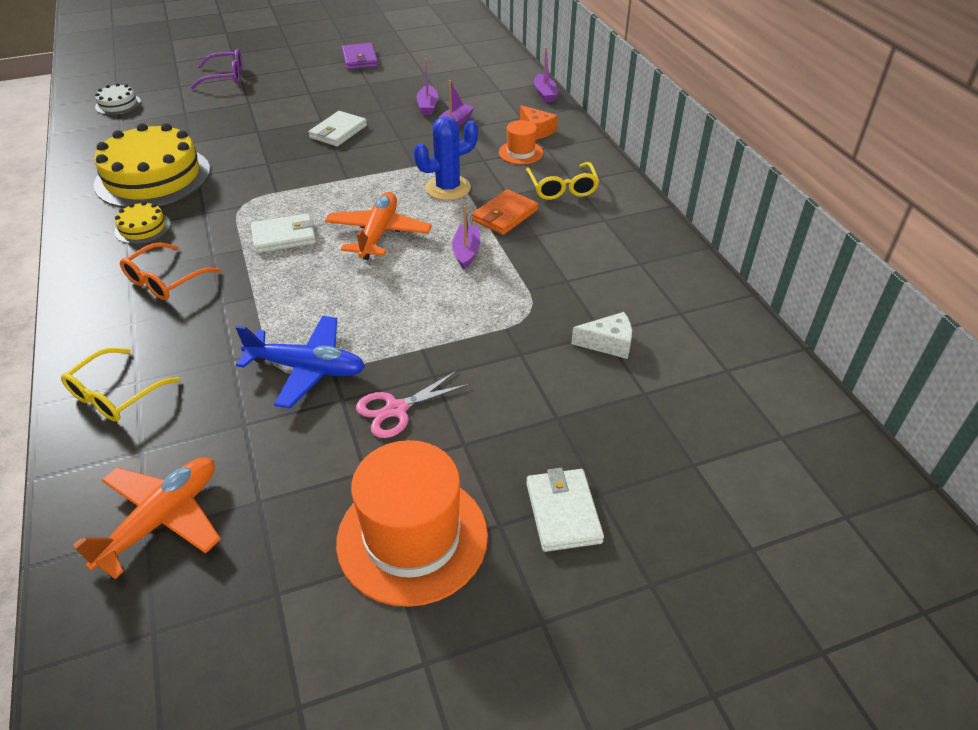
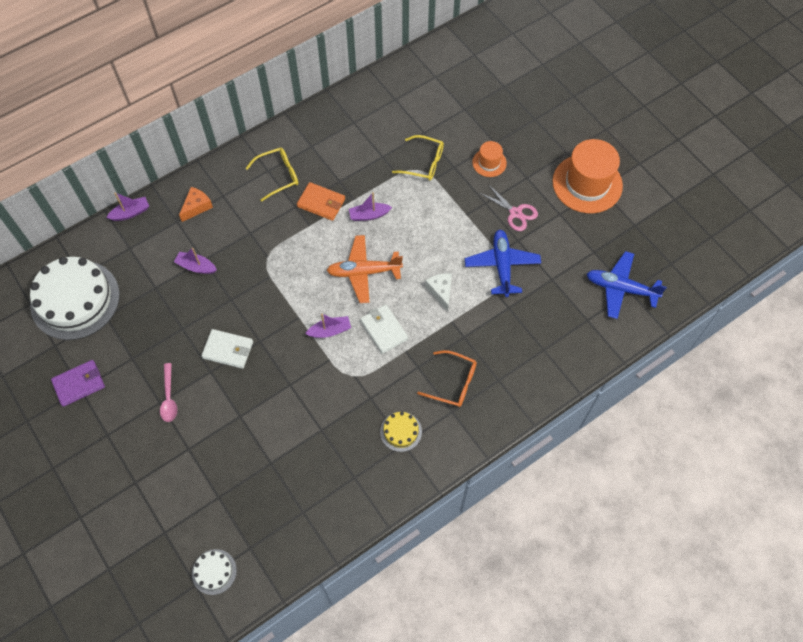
camera: 105 degrees left, 20 degrees up
yellow glasses [61,348,180,422] -> yellow glasses moved to [392,135,444,181]
orange plane [73,457,221,579] -> blue plane [587,251,667,319]
yellow cake [94,123,210,208] -> none
purple glasses [190,49,243,89] -> none
blue cactus [414,117,478,200] -> none
purple boat [417,58,438,115] -> purple boat moved to [305,314,351,338]
orange hat [499,120,543,164] -> orange hat moved to [472,141,507,177]
white wallet [526,468,604,552] -> none
white cheese [571,312,632,359] -> white cheese moved to [425,273,452,311]
none -> white cake [30,257,120,340]
none -> pink spoon [160,363,177,422]

